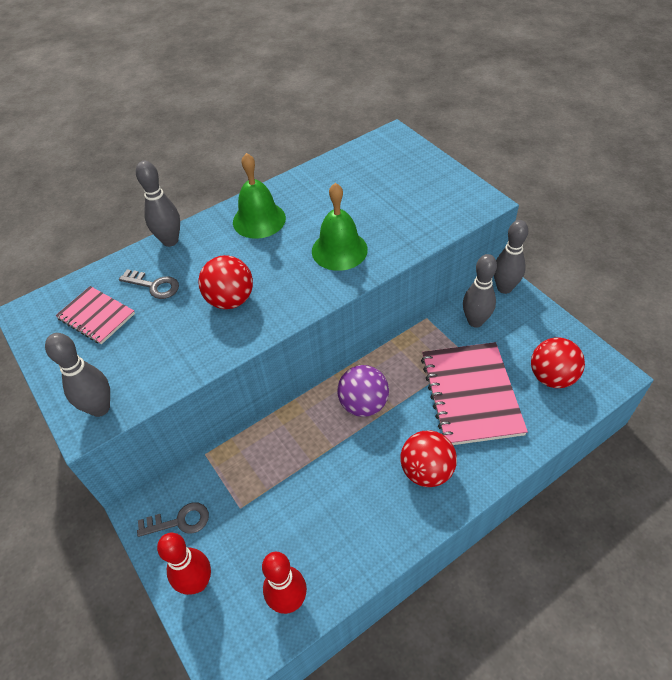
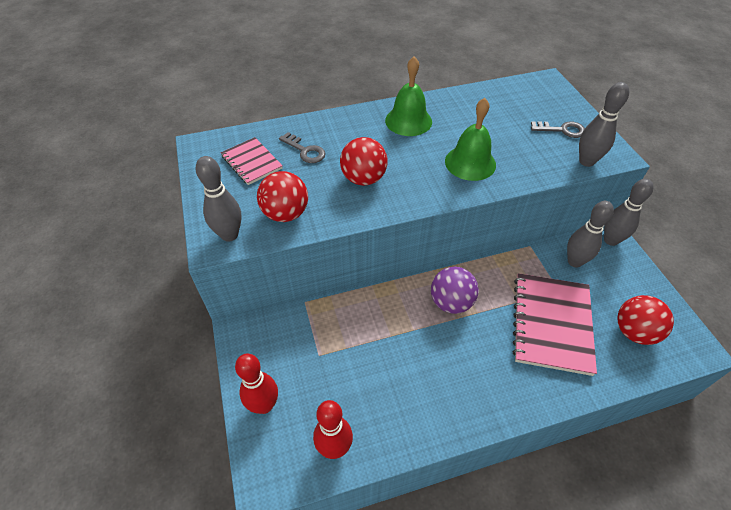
camera: 15 degrees right, 0 degrees up
grey bowling pin [136,161,180,247] -> grey bowling pin moved to [579,82,629,167]
grey key [137,502,209,537] -> grey key moved to [531,121,585,138]
red ball [400,431,457,487] -> red ball moved to [257,171,308,222]

